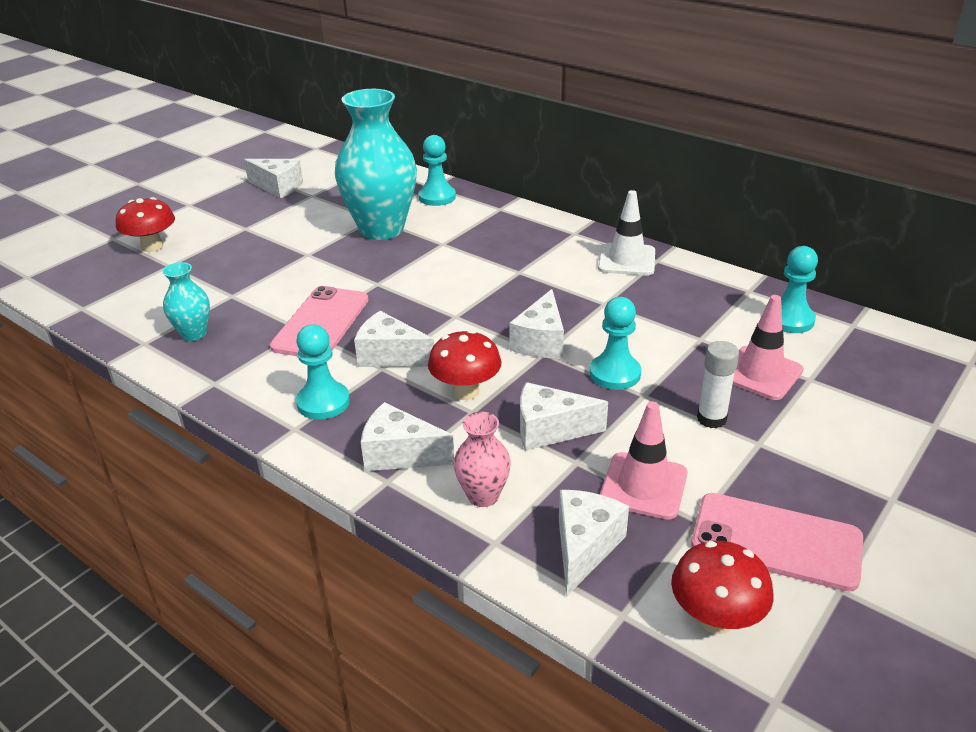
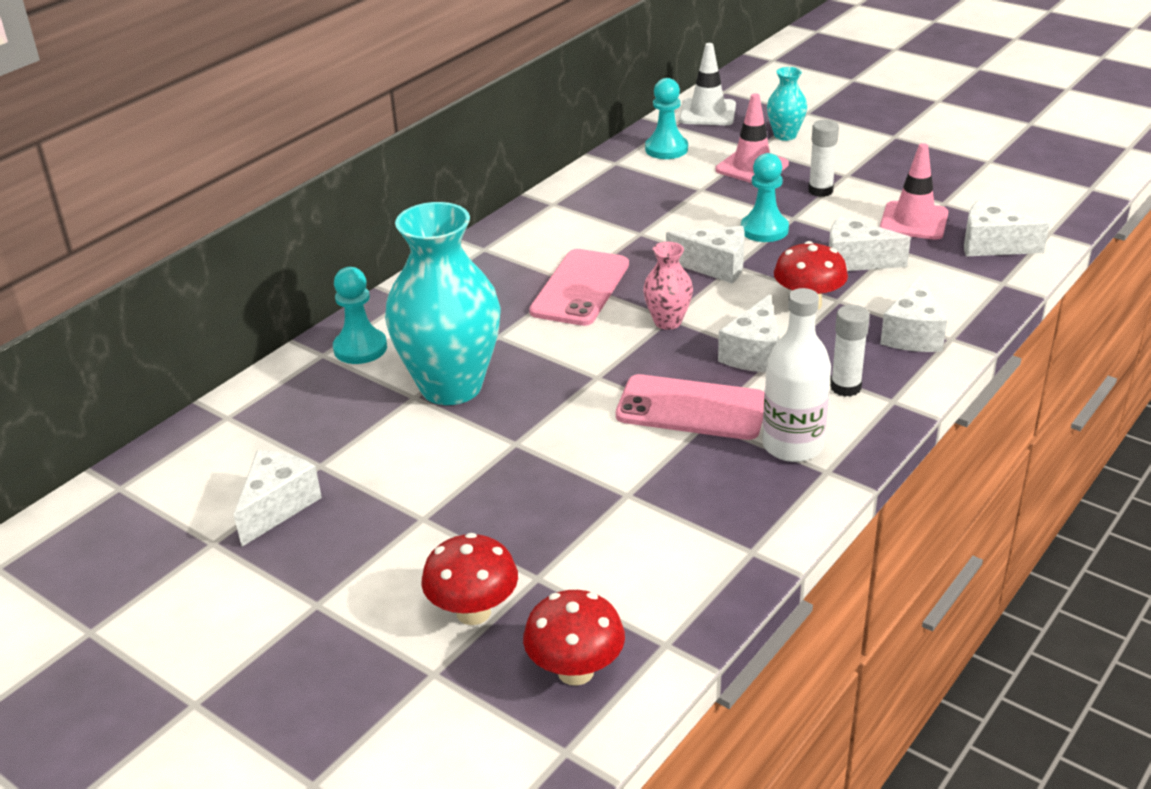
camera: 90 degrees left, 0 degrees up
turquoise vase [162,262,210,341] -> turquoise vase moved to [767,67,807,141]
turquoise pawn [296,324,350,420] -> white glue stick [830,305,870,397]
pink vase [454,412,511,507] -> pink vase moved to [643,242,693,330]
white cheese [520,382,608,451] -> white cheese turned 105 degrees clockwise [829,216,911,271]
white traffic cone [598,190,655,275] -> white traffic cone moved to [679,43,736,125]
red mushroom [671,541,774,634] -> red mushroom moved to [523,590,625,686]
pink phone [691,493,863,592] -> pink phone moved to [529,249,629,326]
none -> white bottle [762,288,831,462]

